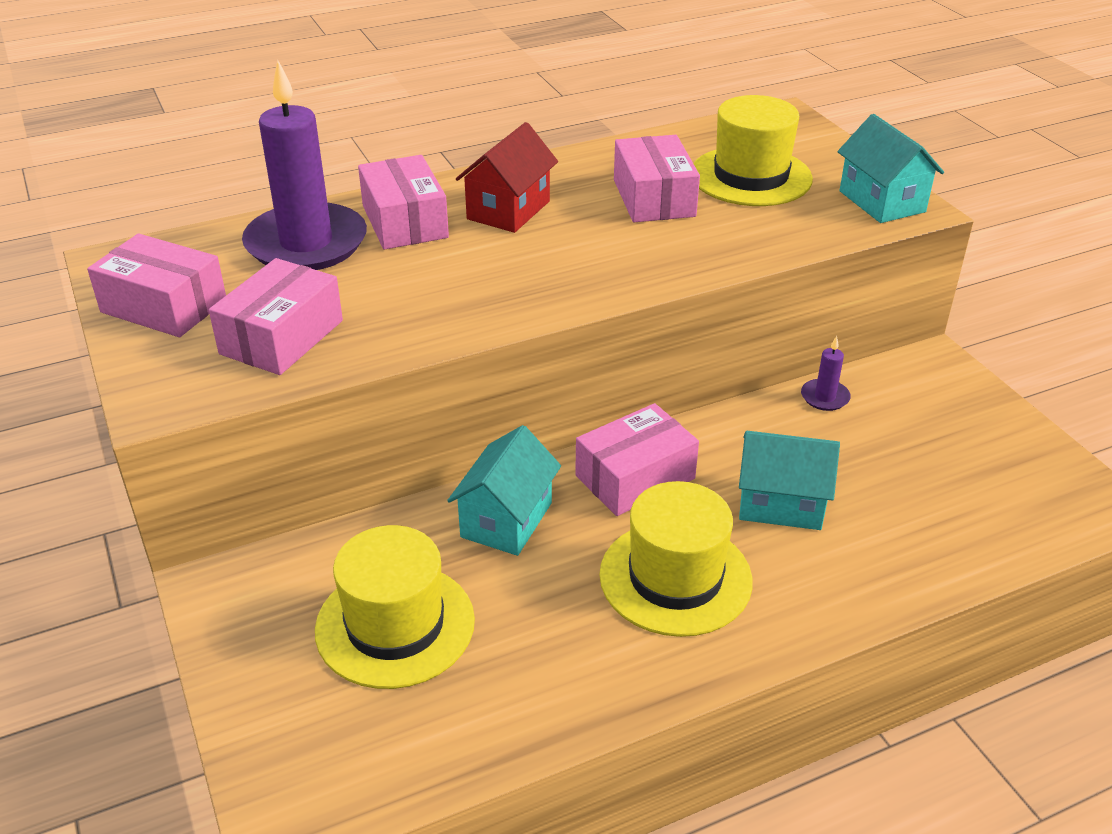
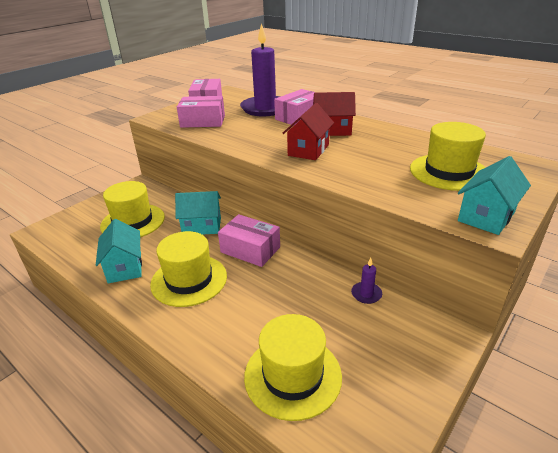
camera: 65 degrees right, 5 degrees down
pink box [614,135,700,222] -> none
turquoise house [739,431,840,530] -> turquoise house moved to [96,219,142,283]
none -> yellow hat [244,314,342,421]
none -> red house [283,103,334,160]

